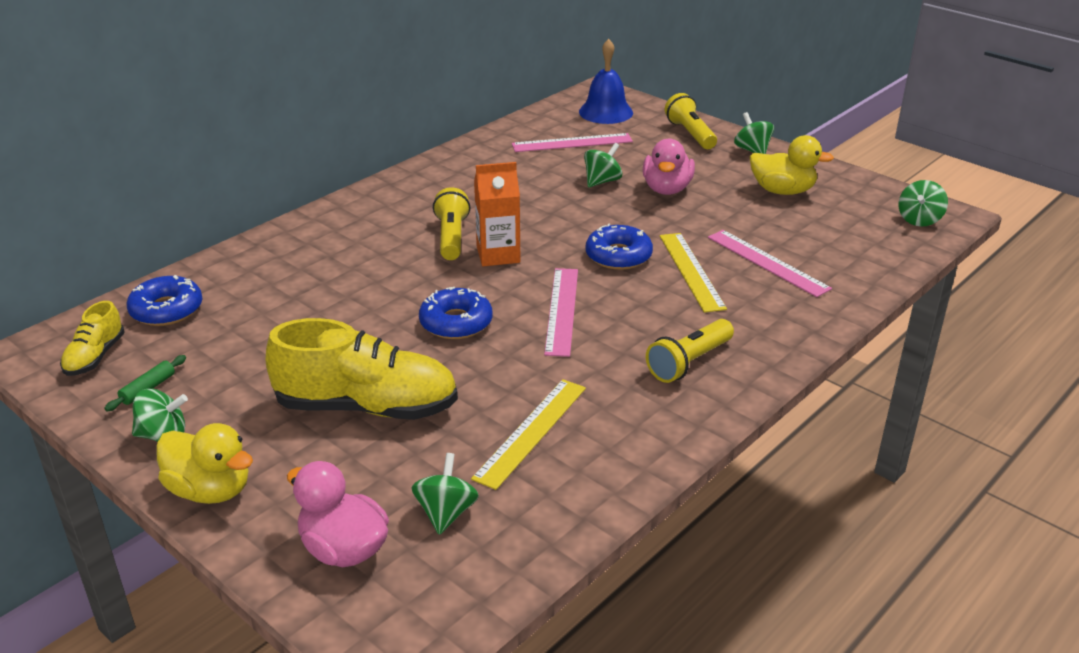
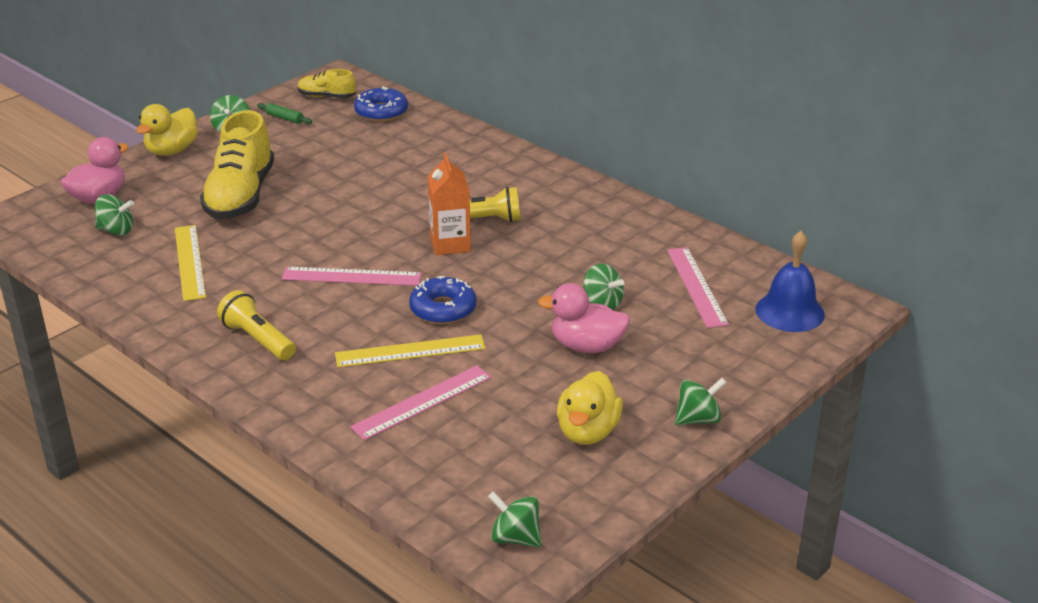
camera: 90 degrees right, 0 degrees up
blue donut [419,287,493,339] -> none
yellow ruler [471,379,586,490] -> yellow ruler turned 45 degrees clockwise [175,225,206,301]
yellow flashlight [665,93,717,149] -> none

